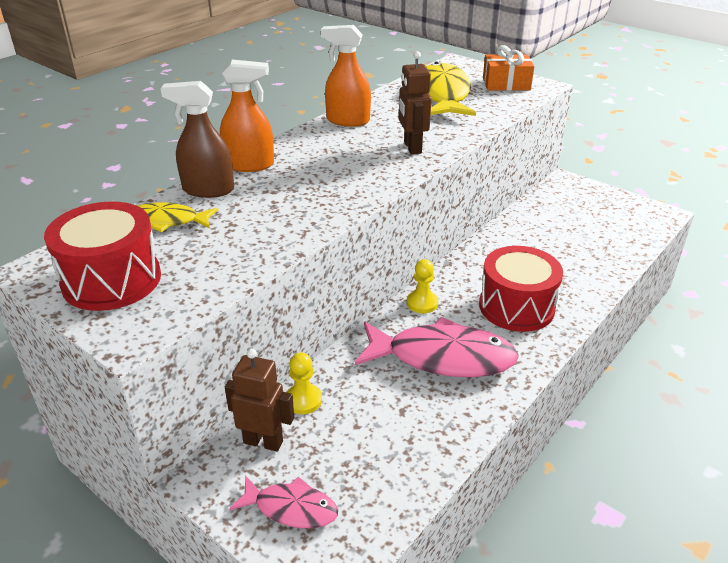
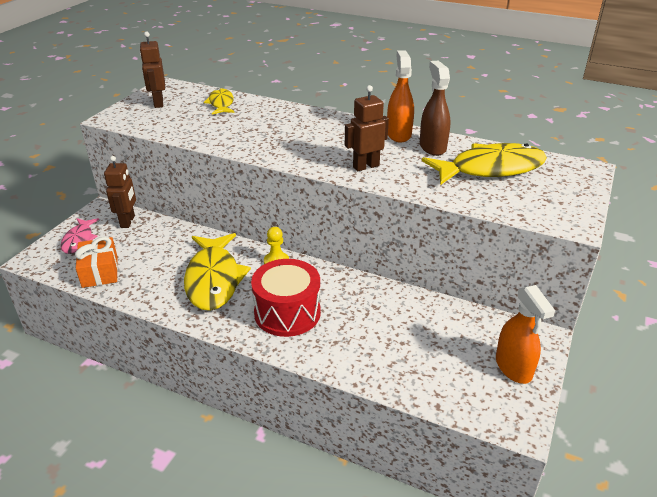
camera: 75 degrees right, 0 degrees up
red drum [44,201,161,311] -> brown robot [140,32,165,108]
brown spray bottle [161,81,234,198] -> brown spray bottle moved to [420,61,451,156]
orange spray bottle [220,60,274,172] -> orange spray bottle moved to [496,285,555,384]
yellow pawn [287,352,322,414] -> none
pink fish [355,317,519,377] -> yellow fish [184,233,251,311]
orange gift [483,45,534,91] -> orange gift moved to [75,237,118,288]

